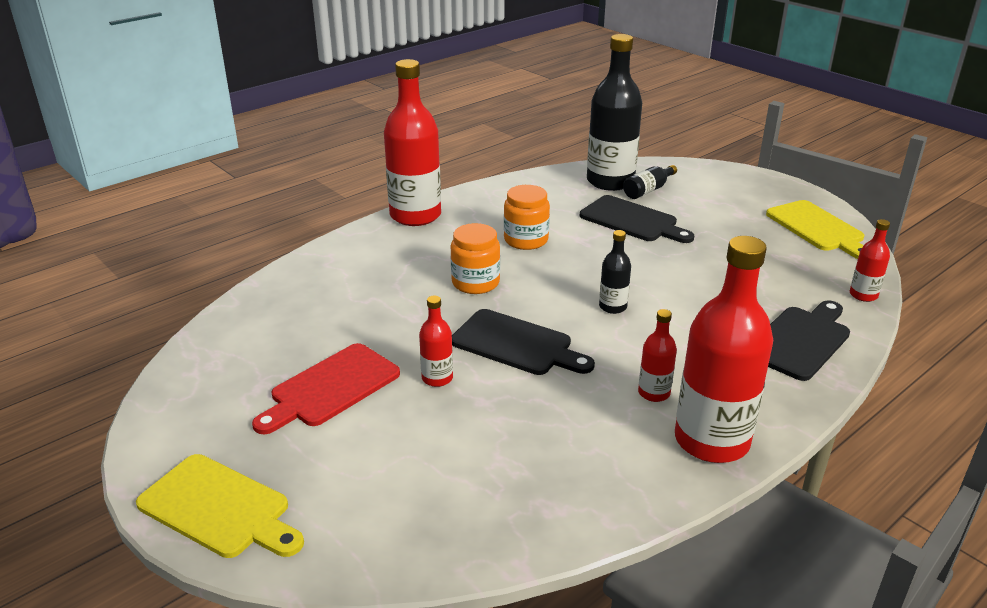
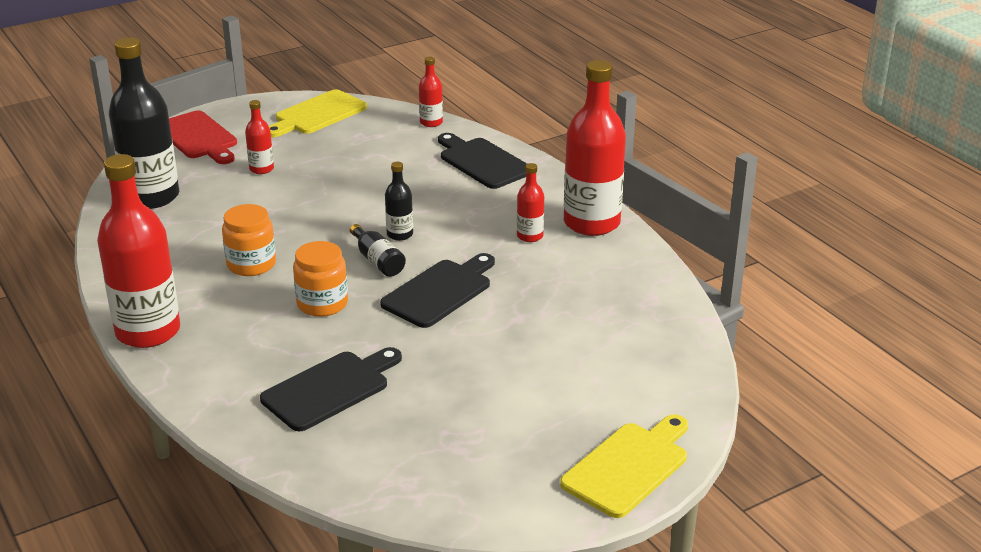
camera: 80 degrees left, 0 degrees up
red cutting board [252,343,400,434] -> red cutting board moved to [169,111,237,164]
red bottle [419,296,453,387] -> red bottle moved to [245,100,274,174]
black cutting board [580,195,694,243] -> black cutting board moved to [260,347,402,431]
black bottle [623,165,677,199] -> black bottle moved to [350,224,406,277]
yellow cutting board [766,200,864,259] -> yellow cutting board turned 150 degrees clockwise [269,89,367,137]

